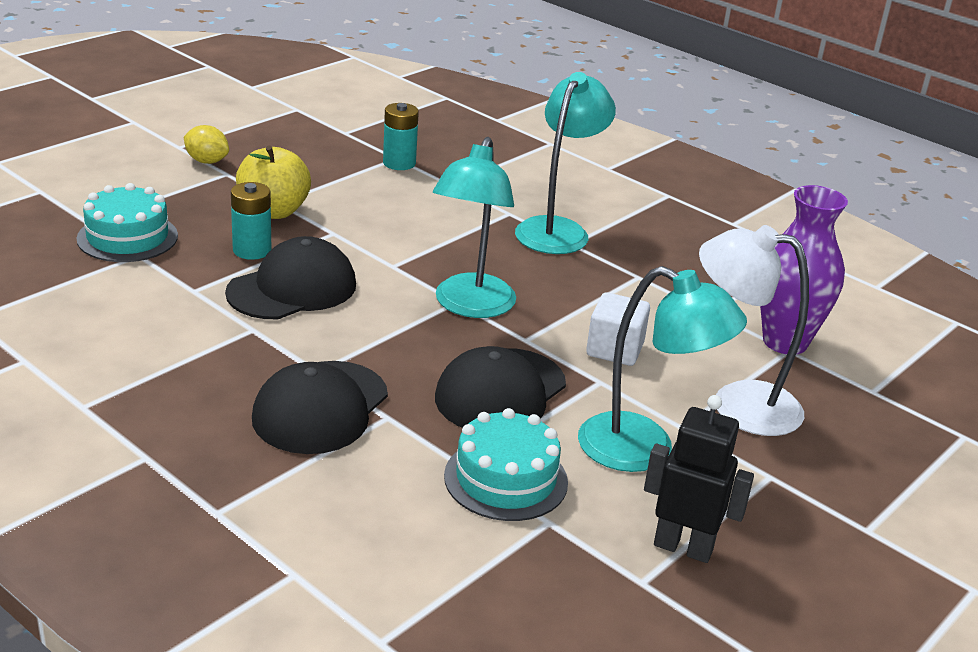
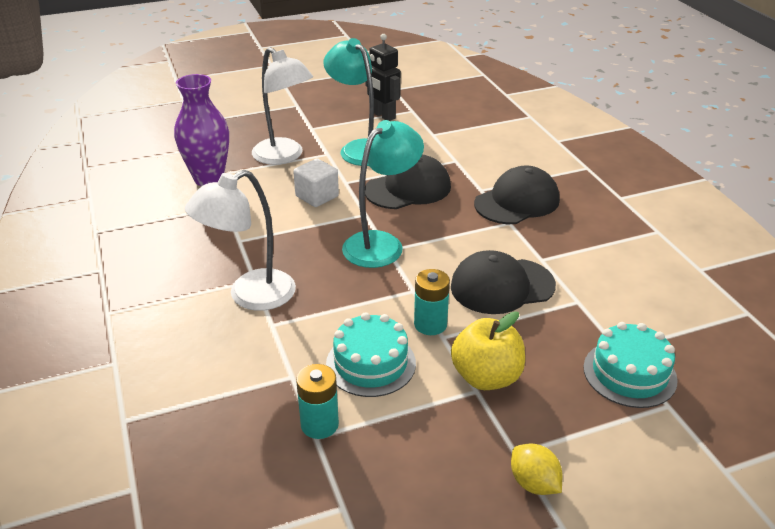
camera: 150 degrees left, 5 degrees up
turquoise battery [231,182,272,260] -> turquoise battery moved to [414,269,450,335]
turquoise cake [444,408,568,521] -> turquoise cake moved to [326,312,416,397]
turquoise lamp [515,72,616,254] -> white lamp [185,170,296,311]

